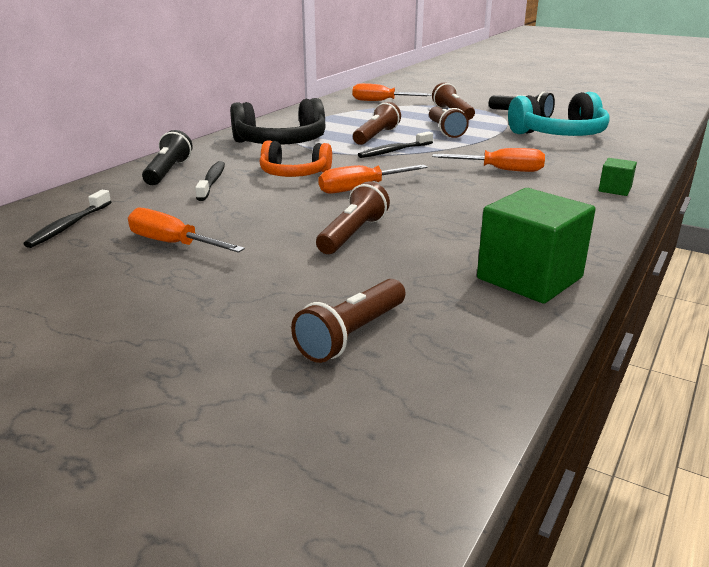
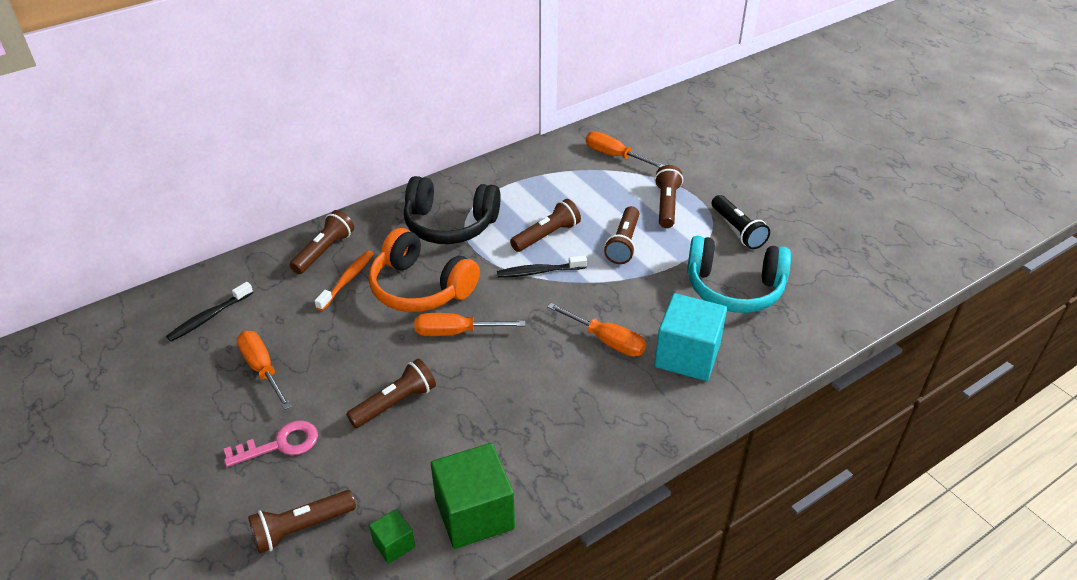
camera: 25 degrees right, 15 degrees up
black flashlight [142,130,193,185] -> brown flashlight [290,210,354,274]
black toothbrush [195,161,225,201] -> orange toothbrush [315,251,374,311]
orange headphones [260,140,332,177] -> orange headphones [369,228,480,312], size x1.52
green cube [599,158,637,196] -> green cube moved to [369,509,415,564]
none -> pink key [224,420,318,467]
none -> turquoise cube [654,293,727,381]

